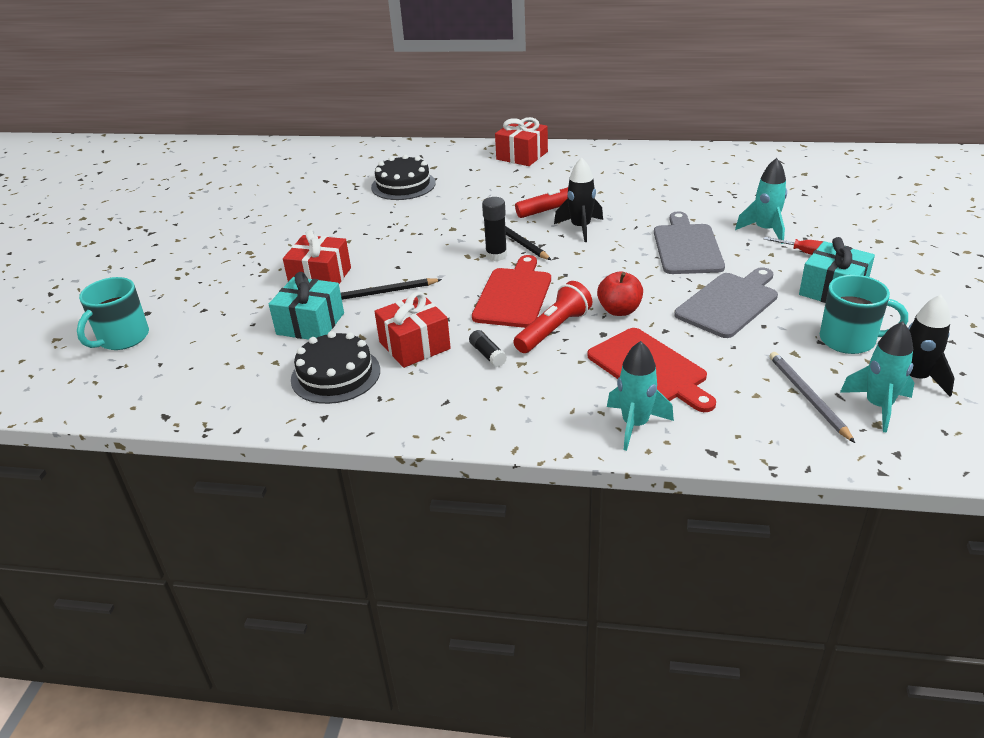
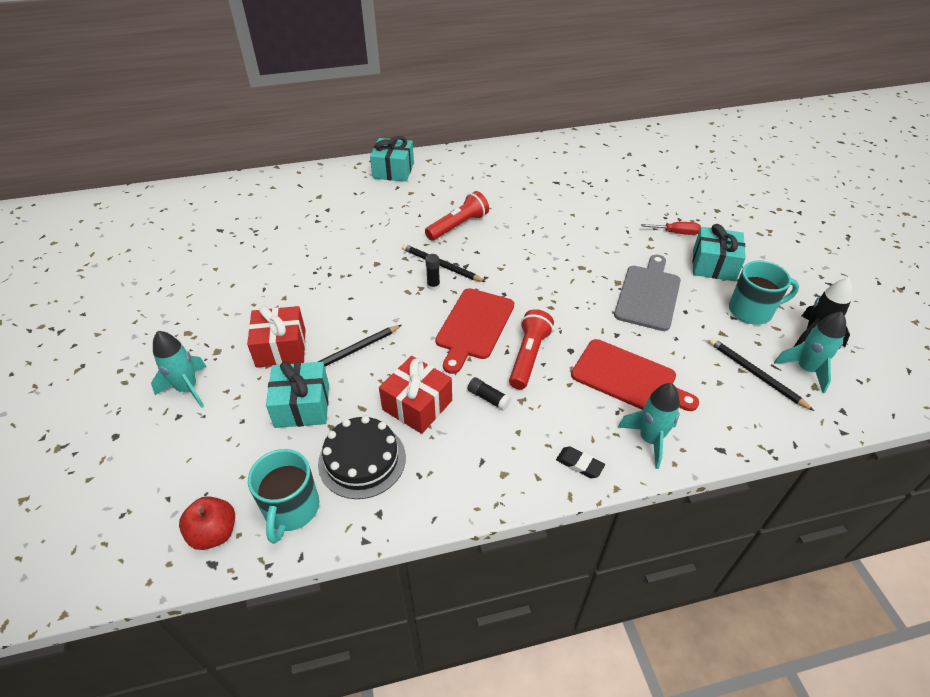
camera: 25 degrees left, 10 degrees up
turquoise mug [77,277,149,350] -> turquoise mug moved to [248,449,319,544]
black cake [371,155,436,200] -> none
red cutting board [472,255,551,328] -> red cutting board turned 150 degrees counterclockwise [435,288,514,374]
black glue stick [482,197,507,261] -> black glue stick [425,254,440,290], size x0.66
red gift [495,117,548,166] -> turquoise gift [370,136,414,182]
black rocket [554,157,603,242] -> none
red apple [597,271,643,316] -> red apple moved to [179,496,235,550]
grey cutting board [654,212,725,274] -> none
turquoise rocket [735,158,787,244] -> turquoise rocket moved to [151,331,206,408]
grey pencil [769,352,855,443] -> black pencil [709,338,814,411]
none -> black eraser [556,446,605,478]

